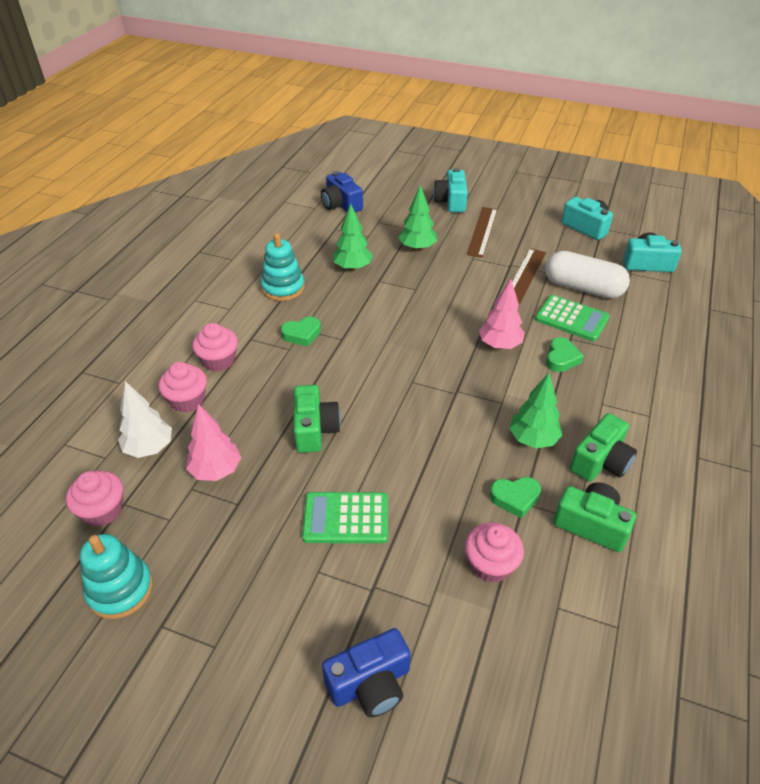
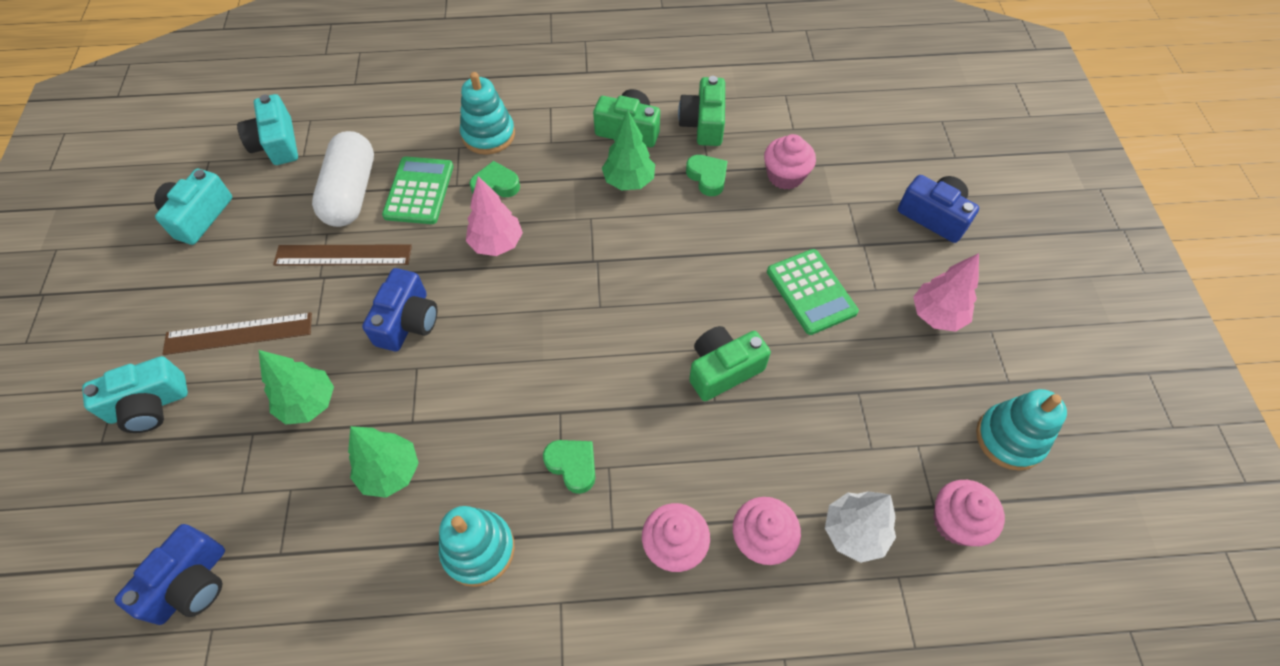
camera: 115 degrees left, 15 degrees up
pink tree [186,404,241,481] -> pink tree moved to [913,253,979,332]
none -> blue camera [362,268,438,351]
none -> turquoise stacking toy [460,72,515,155]

